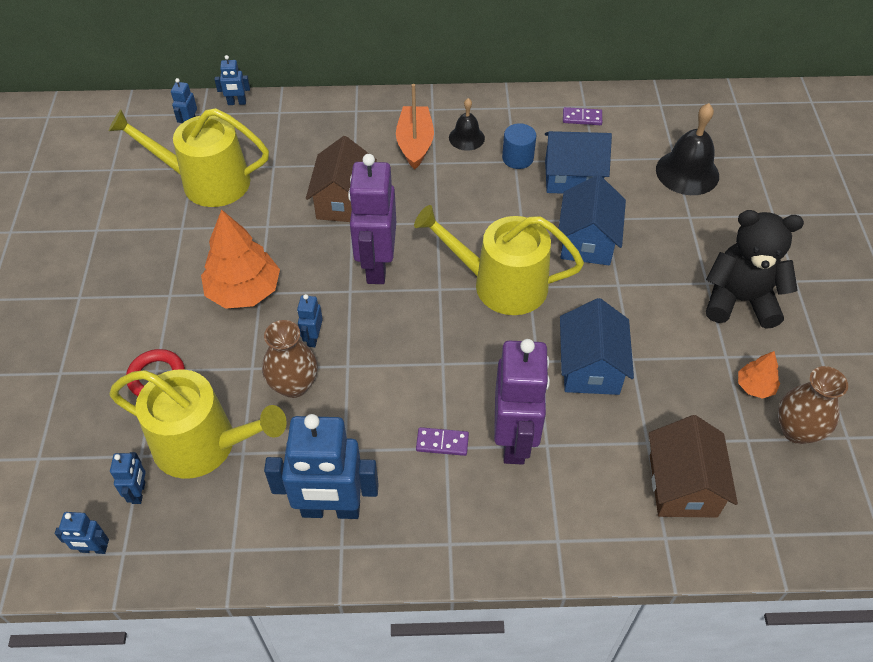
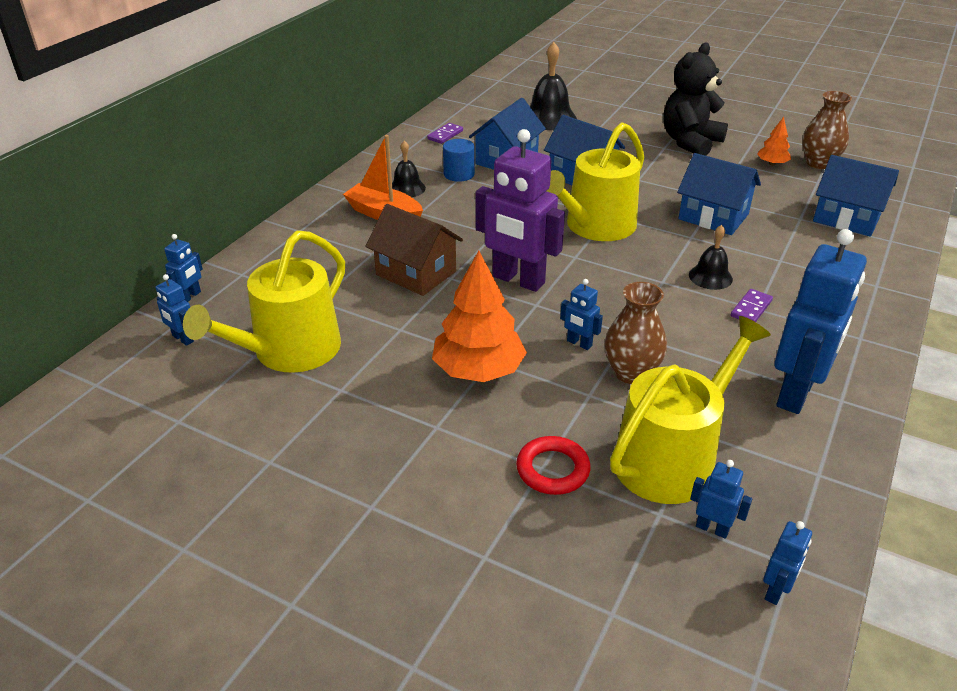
camera: 60 degrees left, 15 degrees down
purple robot [494,339,550,464] -> none
brown house [649,415,738,518] -> blue house [813,155,899,237]
none -> black bell [689,225,733,290]

